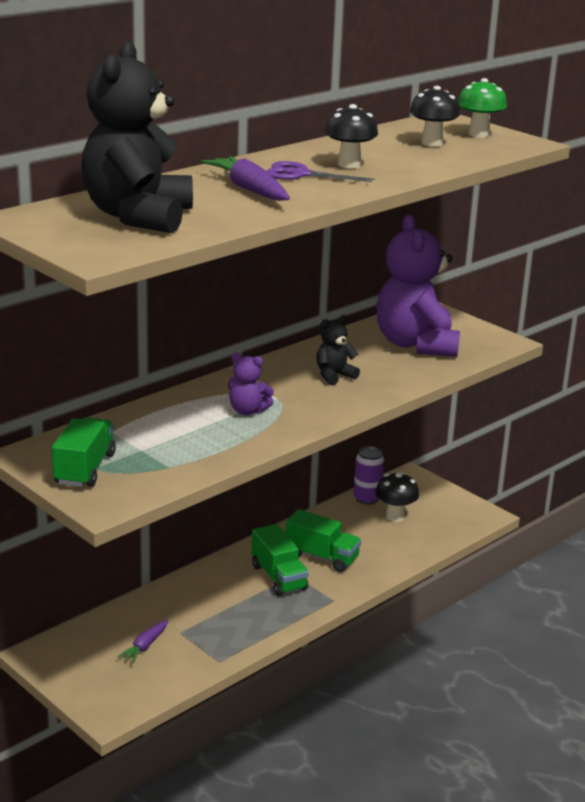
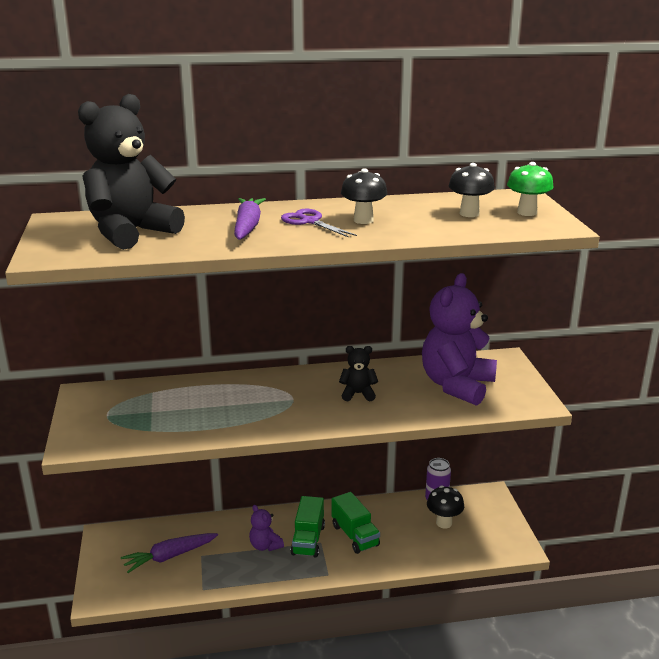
camera: 35 degrees right, 0 degrees up
green truck [52,417,116,487] -> none
purple carrot [118,620,169,663] -> purple carrot [121,533,218,573], size x1.69
purple teddy bear [228,352,274,415] -> purple teddy bear moved to [249,505,284,551]

